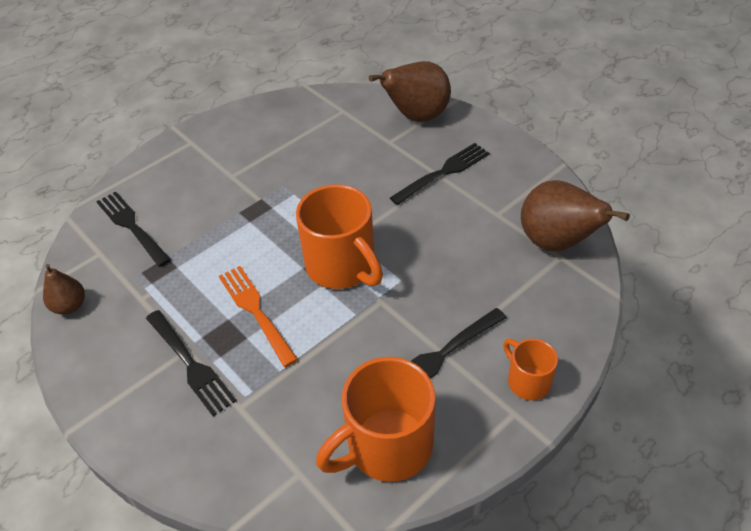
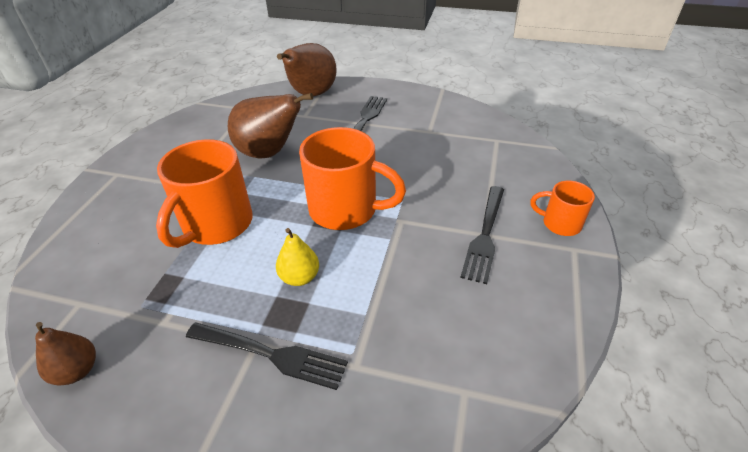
camera: 35 degrees left, 5 degrees down
black fork [96,192,171,267] -> none
orange fork [219,266,298,367] -> yellow pear [276,228,319,286]
orange mug [316,357,436,482] -> orange mug moved to [156,139,253,248]
brown pear [521,180,630,252] -> brown pear moved to [228,93,313,159]

